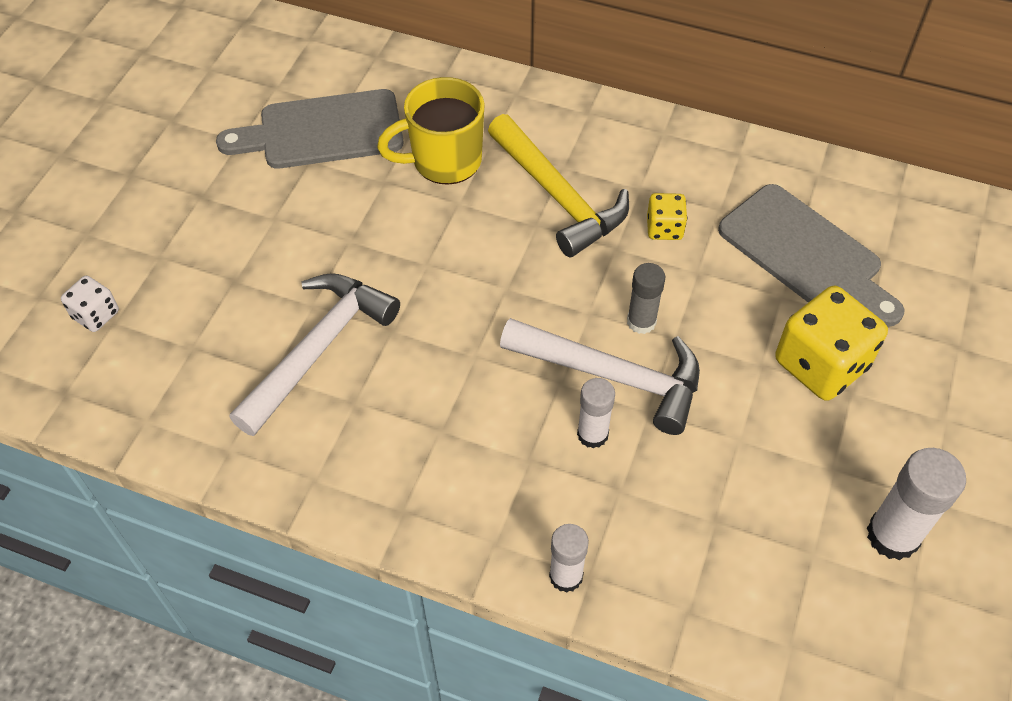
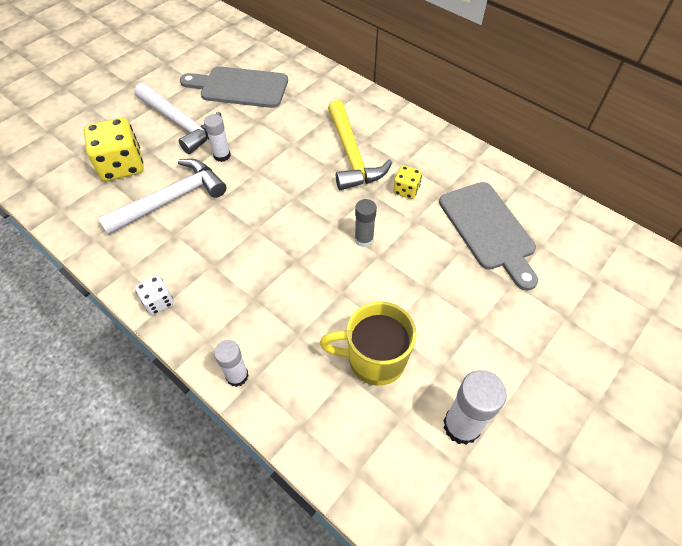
camera: 20 degrees right, 0 degrees up
white dice [61,276,119,332] -> white dice moved to [135,275,174,315]
yellow mug [377,77,485,185] -> yellow mug moved to [320,301,417,386]
white hammer [500,318,700,435] -> white hammer moved to [134,83,221,154]
white glue stick [577,378,615,449] -> white glue stick moved to [204,114,231,162]
yellow dice [775,286,888,401] -> yellow dice moved to [84,117,144,181]

